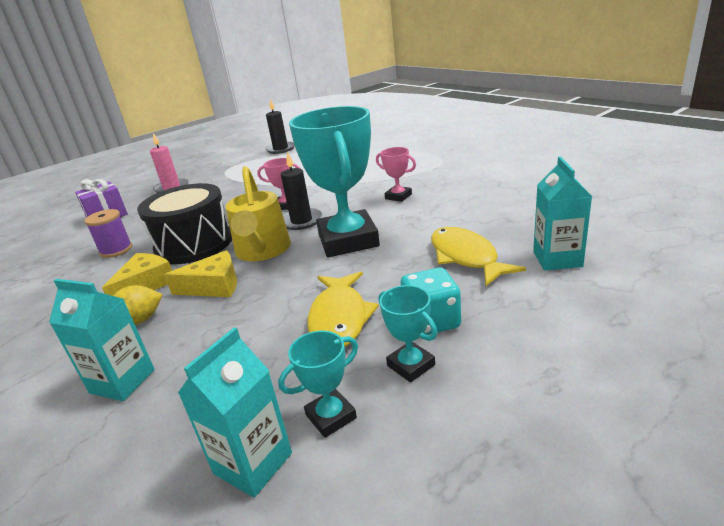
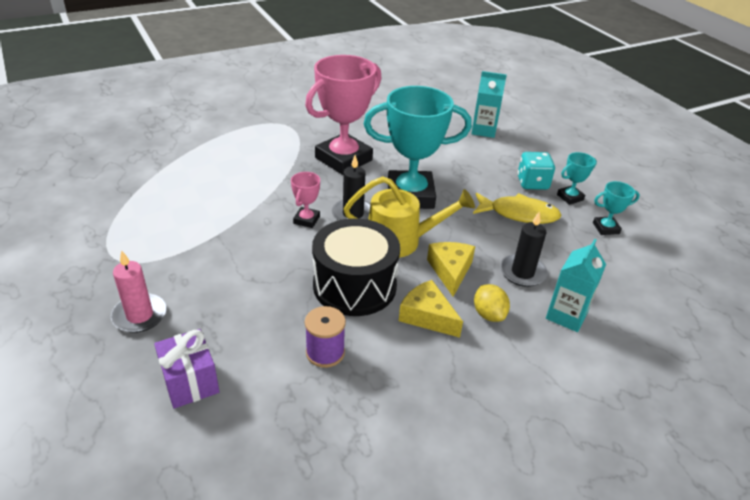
camera: 85 degrees left, 10 degrees up
turquoise carton [178,327,292,498] -> none
black candle [265,99,295,154] -> black candle moved to [500,212,548,287]
turquoise trophy [278,331,358,438] -> turquoise trophy turned 75 degrees counterclockwise [593,181,640,235]
pink trophy [376,147,416,202] -> pink trophy [305,55,382,175], size x2.28
yellow fish [431,227,526,286] -> none

